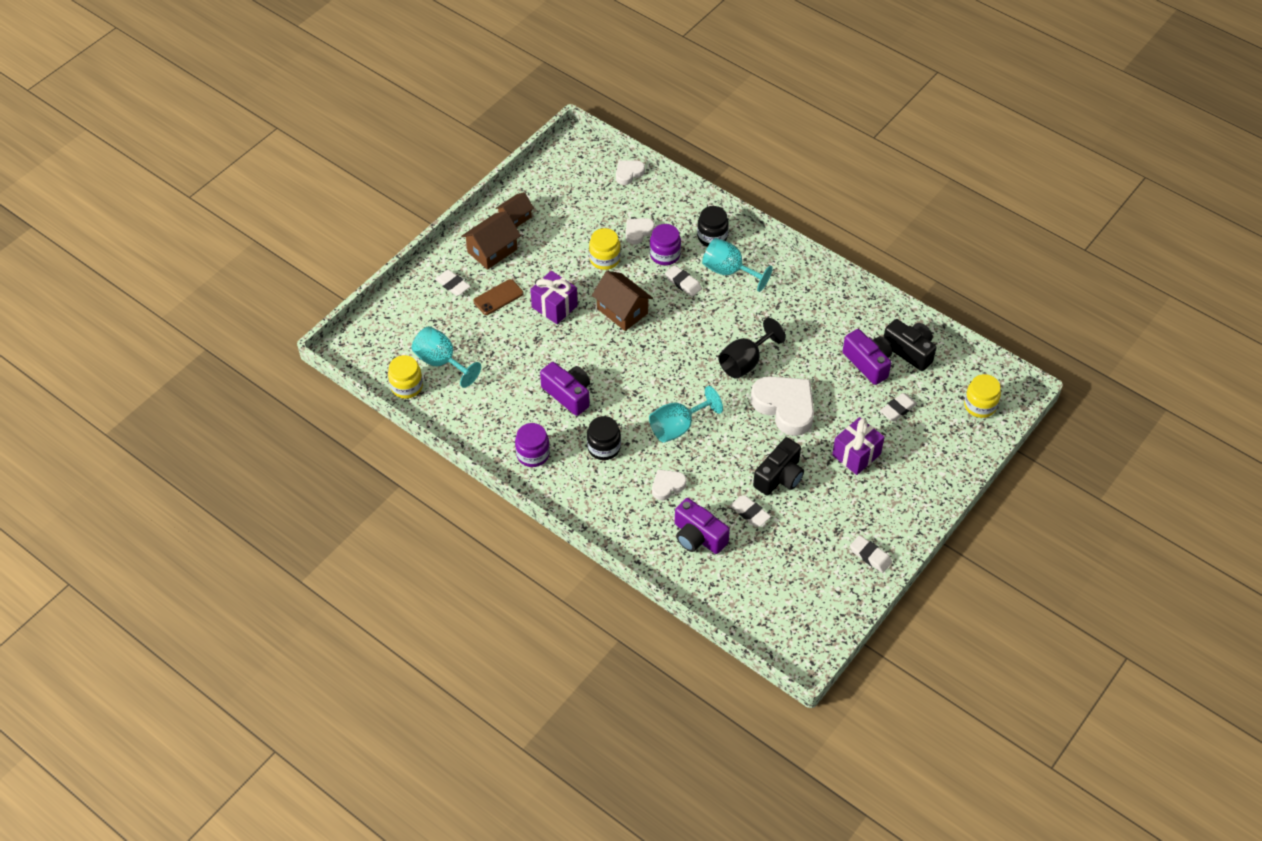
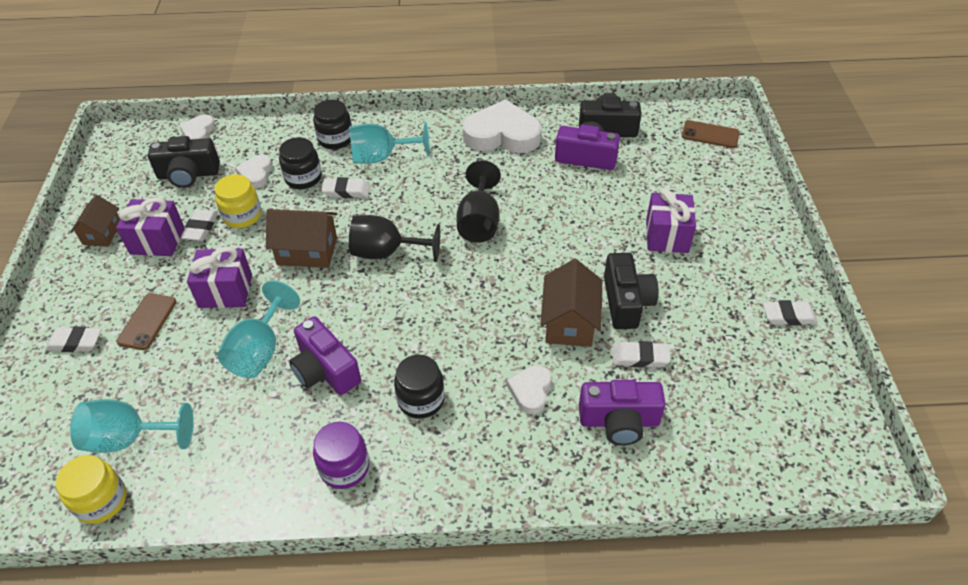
camera: 40 degrees left, 5 degrees down
brown house [461,211,521,270] -> brown house moved to [540,259,602,347]
purple camera [540,362,590,416] -> purple camera turned 135 degrees counterclockwise [289,316,361,395]
turquoise goblet [649,386,723,443] -> turquoise goblet moved to [217,280,300,378]
purple jar [650,224,681,265] -> black jar [279,137,322,189]
white heart [751,376,814,436] -> white heart moved to [463,99,542,153]
white eraser [880,393,917,421] -> white eraser moved to [181,209,218,241]
yellow jar [964,374,1001,418] -> brown phone [682,120,740,148]
none -> purple gift [116,197,185,256]
none -> black camera [148,136,220,188]
none -> black goblet [349,215,440,262]

